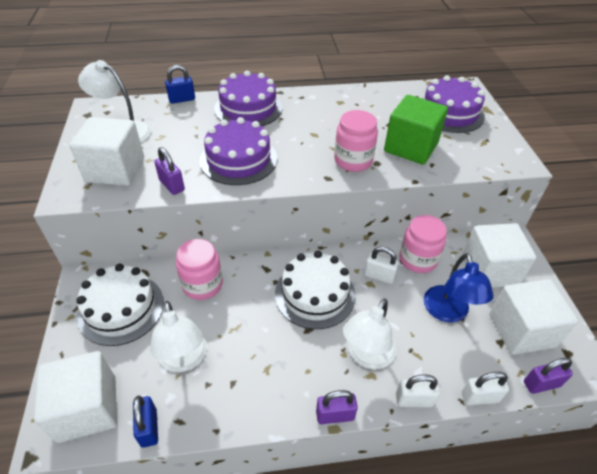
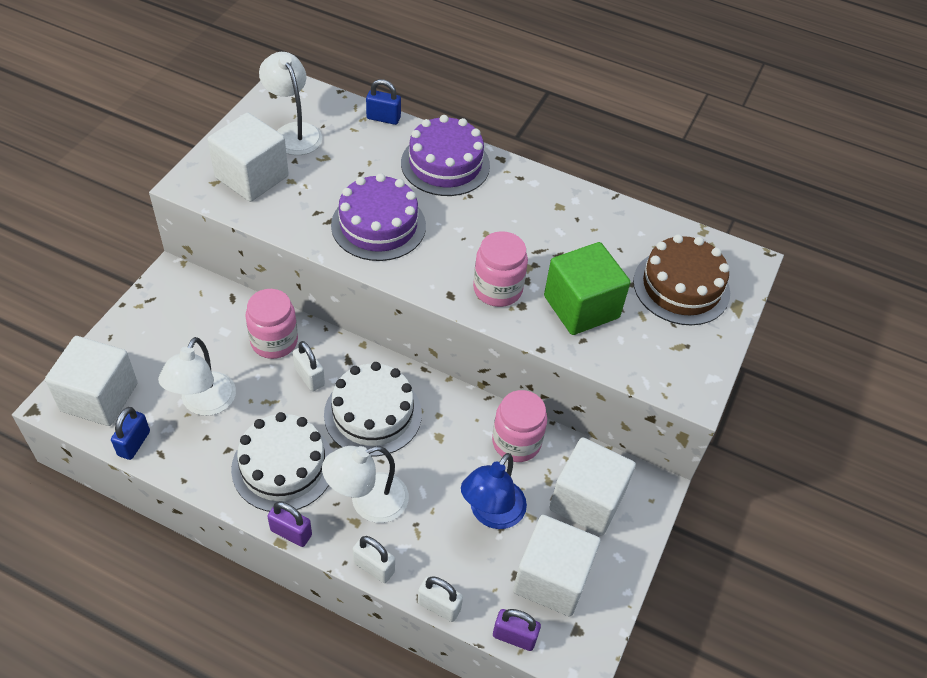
camera: 30 degrees right, 5 degrees up
white cake [76,264,164,346] -> white cake moved to [231,412,333,512]
purple padlock [154,147,185,195] -> none
white padlock [364,247,399,284] -> white padlock moved to [293,341,325,391]
purple cake [422,75,485,133] -> brown cake [633,234,730,325]

